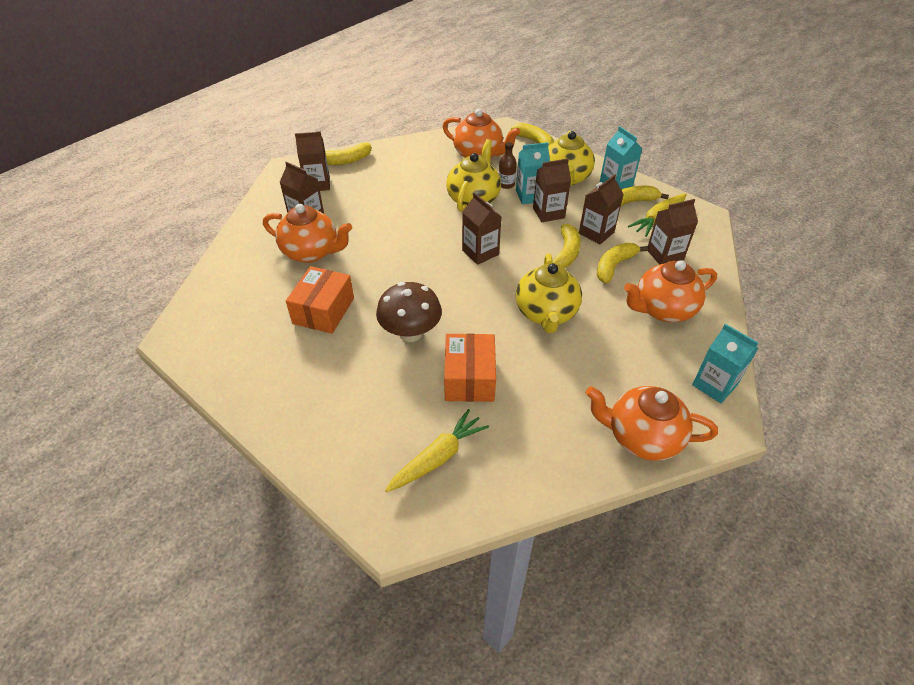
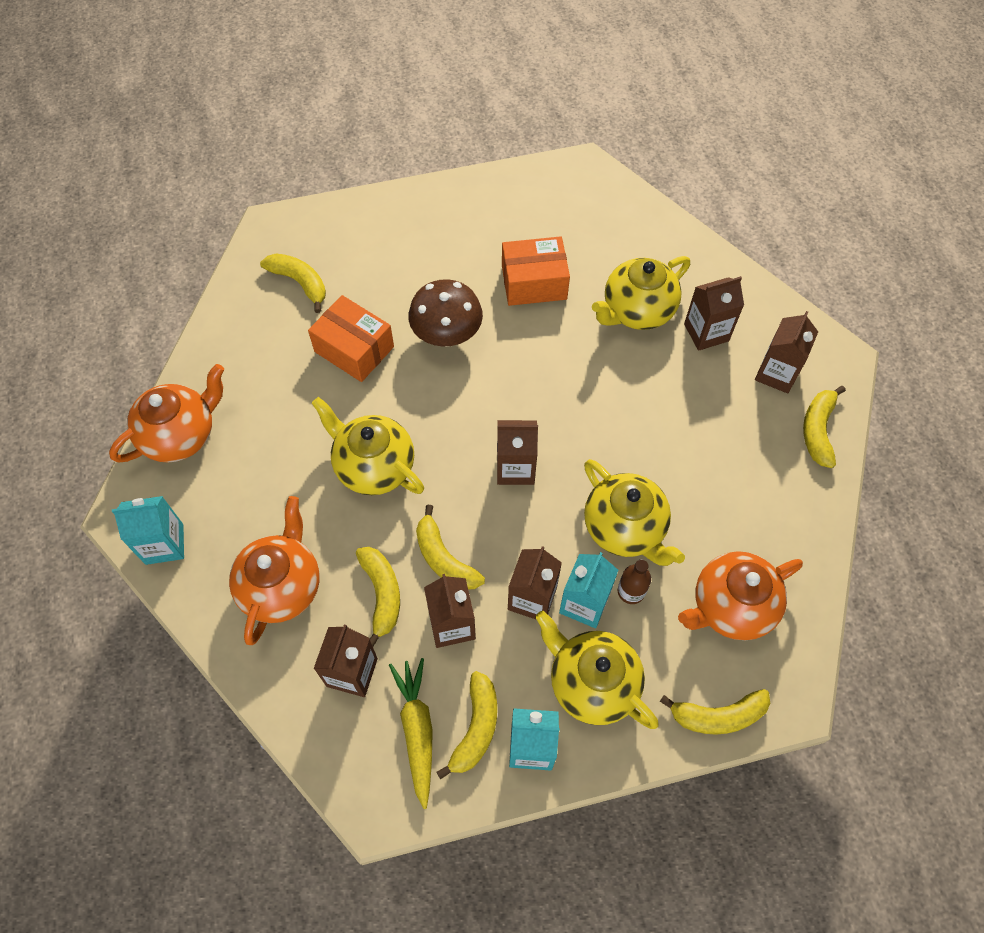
camera: 125 degrees right, 15 degrees up
orange teapot [263,204,352,263] -> yellow teapot [592,256,690,330]
orange box [286,266,354,334] -> orange box turned 60 degrees counterclockwise [502,236,570,306]
yellow carrot [385,409,489,492] -> yellow banana [260,253,326,313]

